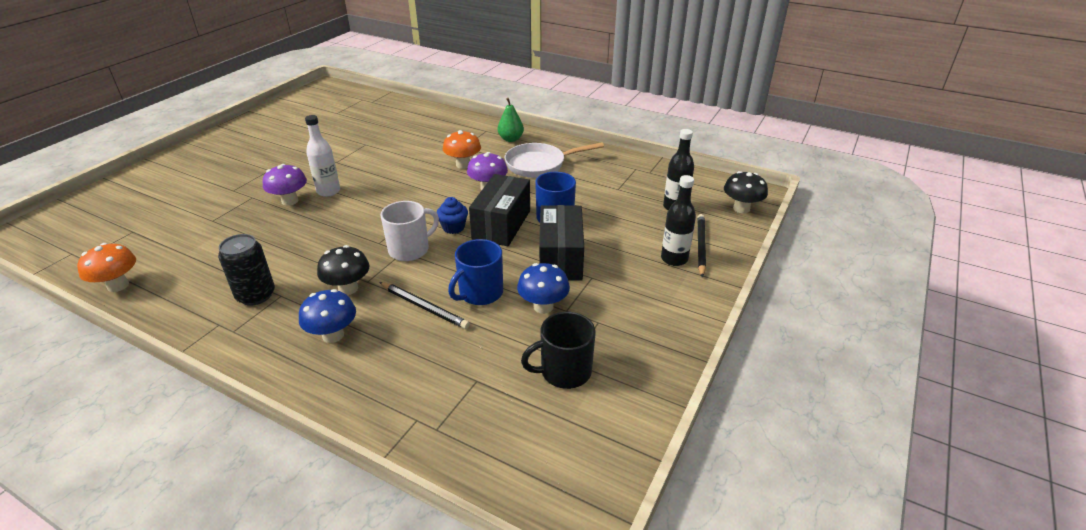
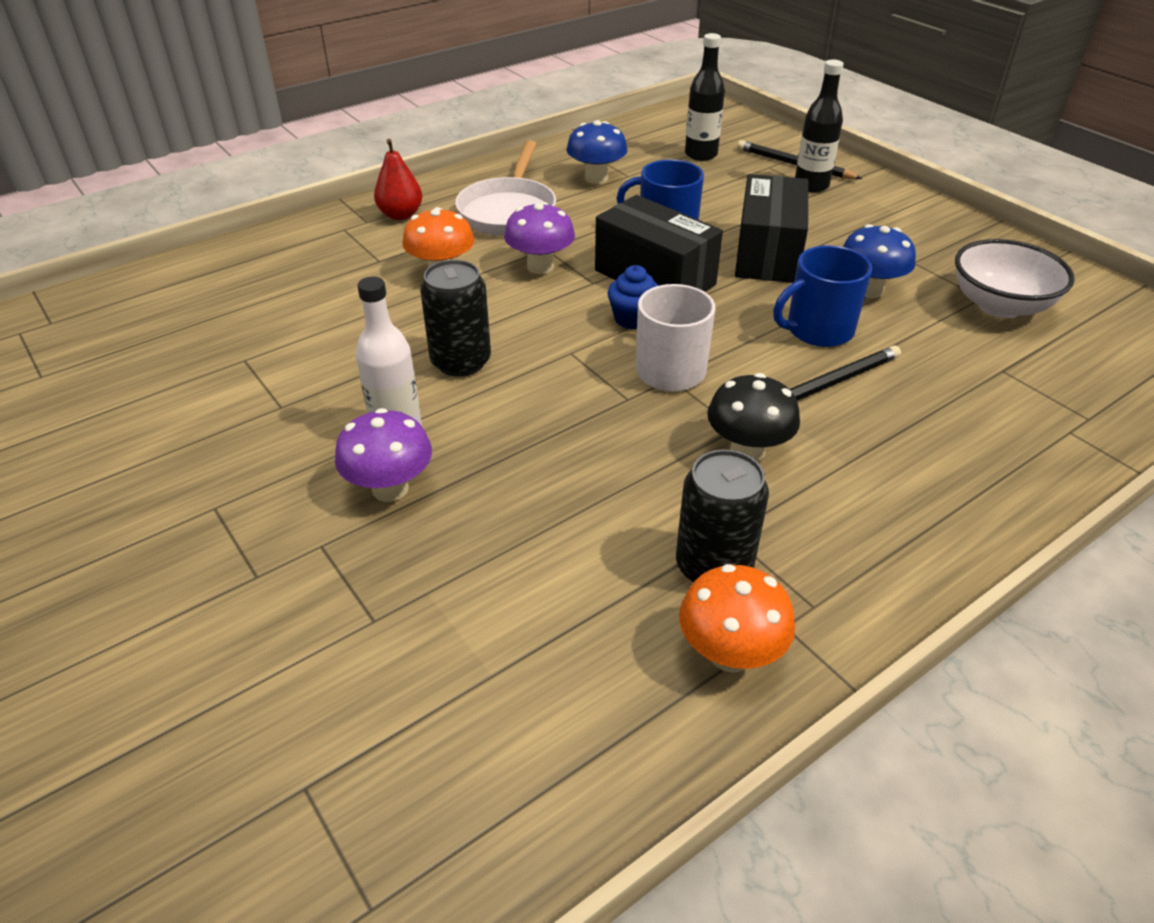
camera: 65 degrees left, 5 degrees up
orange mushroom [77,243,136,292] -> orange mushroom moved to [679,564,795,673]
blue mushroom [299,289,356,343] -> blue mushroom moved to [566,120,628,184]
blue mug [448,239,503,305] -> blue mug turned 90 degrees clockwise [773,245,872,347]
green pear [498,98,524,142] -> red pear [374,139,422,220]
black mug [521,312,596,389] -> white bowl [955,239,1075,318]
black box [539,205,584,280] -> black box turned 75 degrees clockwise [735,174,808,283]
black mushroom [724,171,768,213] -> none
none -> black can [420,260,491,377]

